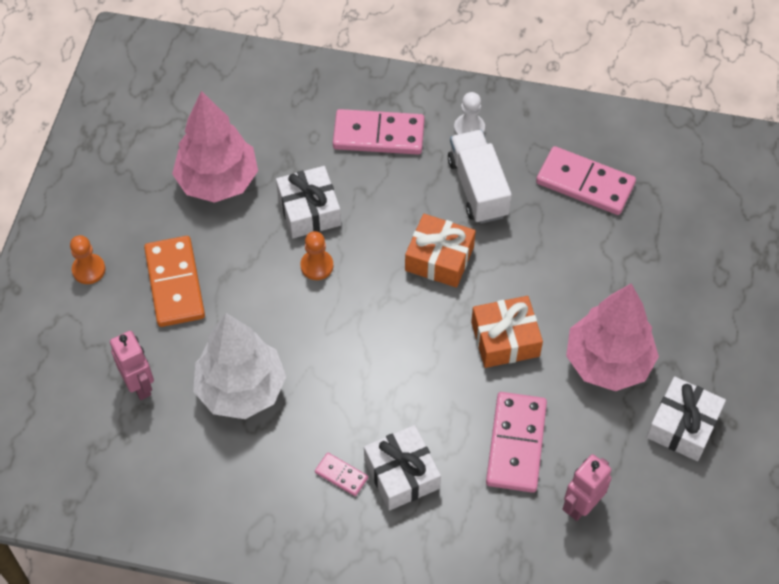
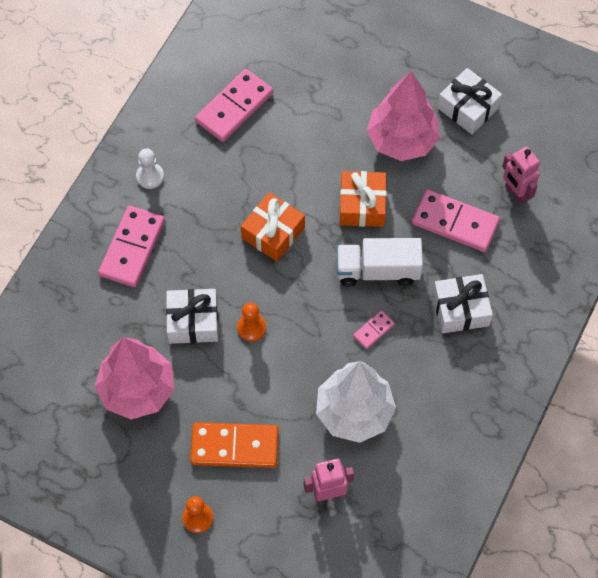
camera: 75 degrees left, 5 degrees up
pink domino [315,453,368,496] -> pink domino moved to [353,310,395,349]
white truck [448,130,512,224] -> white truck moved to [337,238,423,287]

